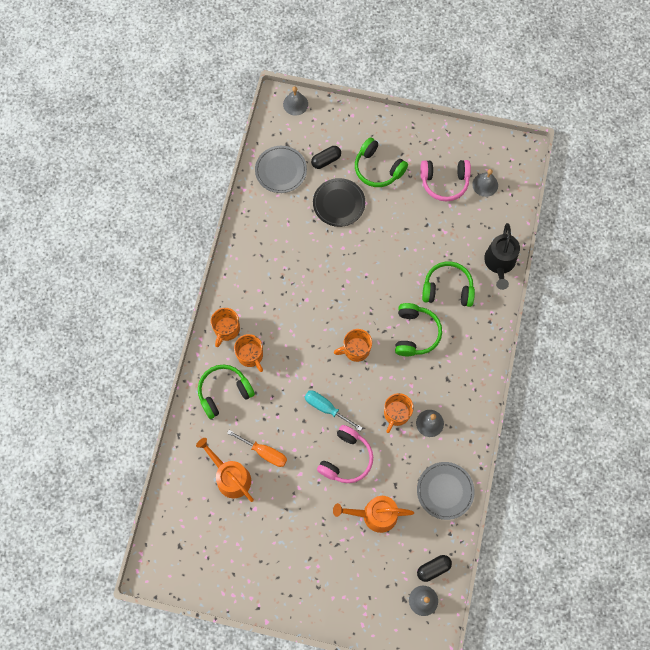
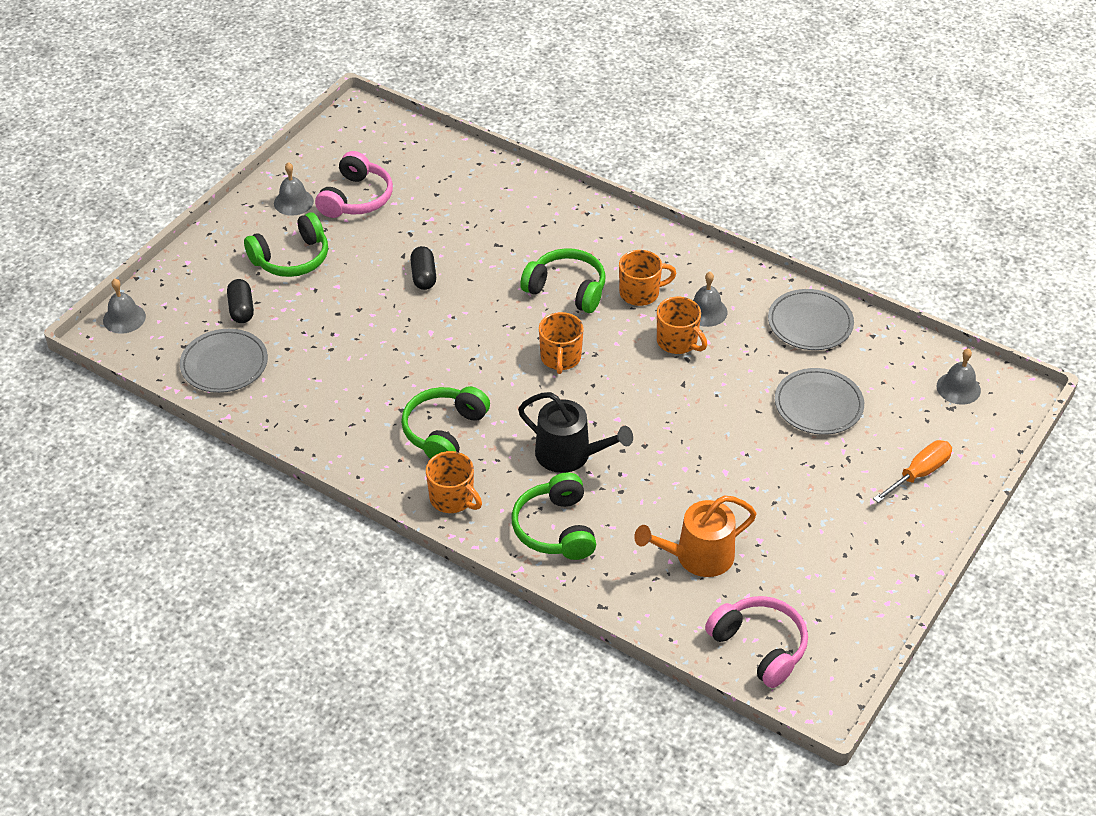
camera: 70 degrees left, 25 degrees down
orange screwdriver [227,430,287,467] -> orange screwdriver moved to [873,440,952,503]
orange mug [234,334,263,372] -> orange mug moved to [619,250,677,306]
turquoise screwdriver [305,390,362,431] -> none
black plate [313,178,365,227] -> none
pink headphones [317,425,373,483] -> pink headphones moved to [705,596,808,688]
orange watering can [333,496,414,533] -> grey plate [775,368,864,435]
black capsule [417,555,452,582] -> black capsule moved to [410,246,436,290]
green headphones [422,261,475,307] -> green headphones moved to [401,386,490,459]
grey bell [472,169,498,197] -> grey bell moved to [274,162,314,216]
black watering can [484,223,520,290] -> black watering can moved to [518,392,633,473]

